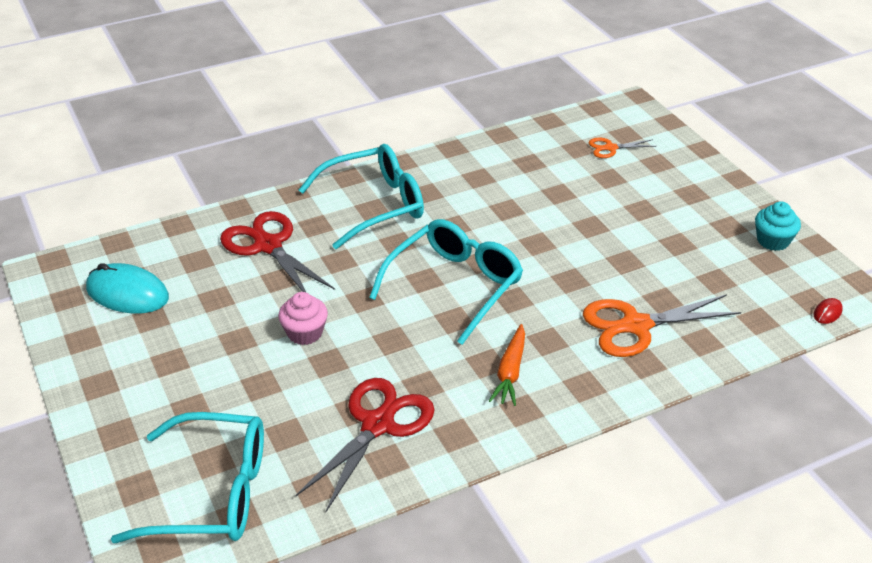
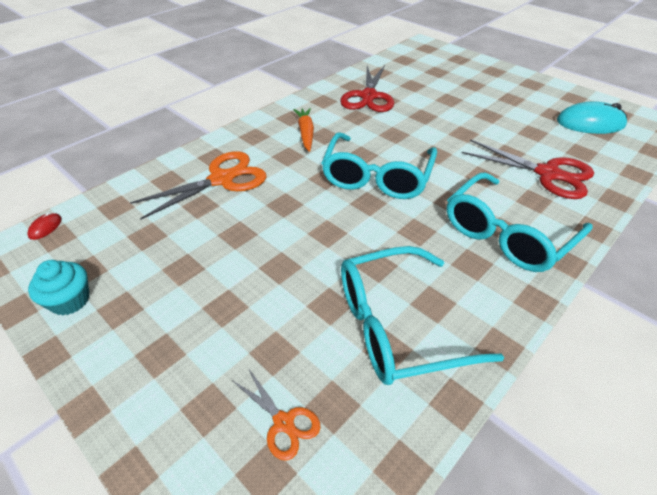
camera: 160 degrees right, 5 degrees up
turquoise glasses [111,412,264,543] -> turquoise glasses moved to [341,246,504,385]
pink cupcake [278,292,328,345] -> none
orange scissors [589,138,657,158] -> orange scissors turned 75 degrees clockwise [232,368,320,461]

